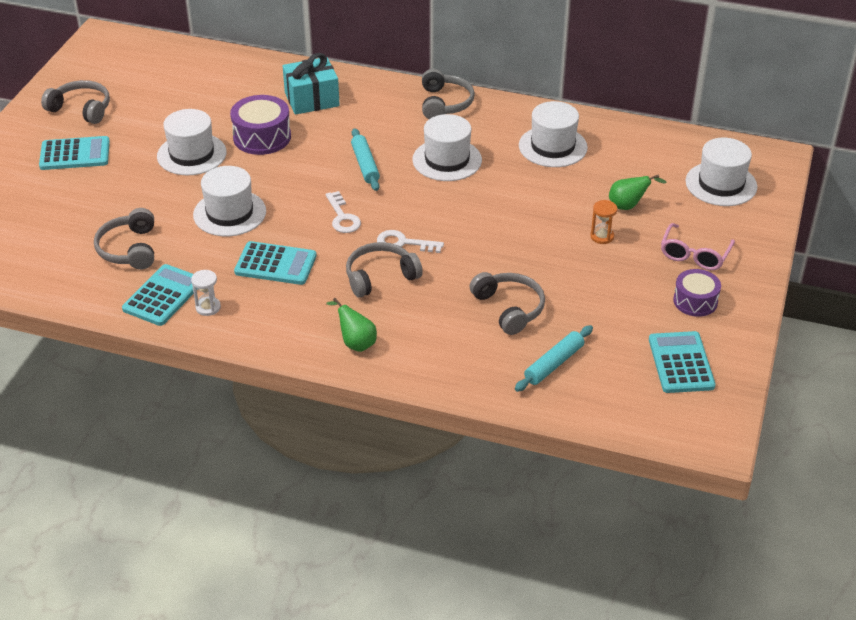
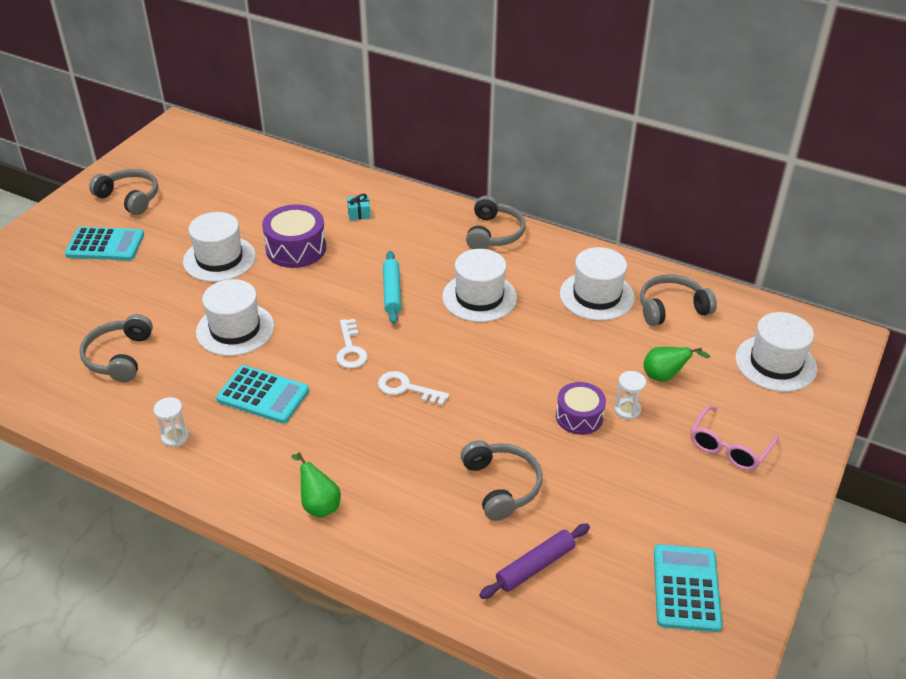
camera: 10 degrees right, 0 degrees up
turquoise calculator [122,264,198,326] -> none
turquoise gift [283,53,340,115] -> turquoise gift [347,194,371,220], size x0.44
grey headphones [346,242,423,298] -> grey headphones moved to [640,274,717,326]
turquoise rolling pin [515,325,593,392] -> purple rolling pin [479,524,590,599]
orange hourglass [590,200,617,244] -> white hourglass [614,371,646,420]
purple drum [673,269,721,317] -> purple drum moved to [556,382,606,435]

